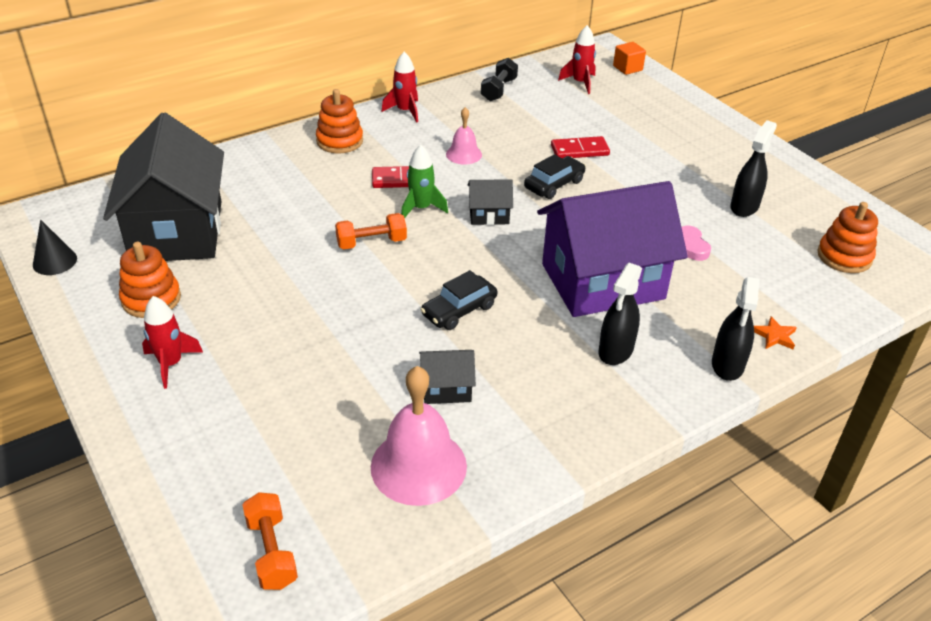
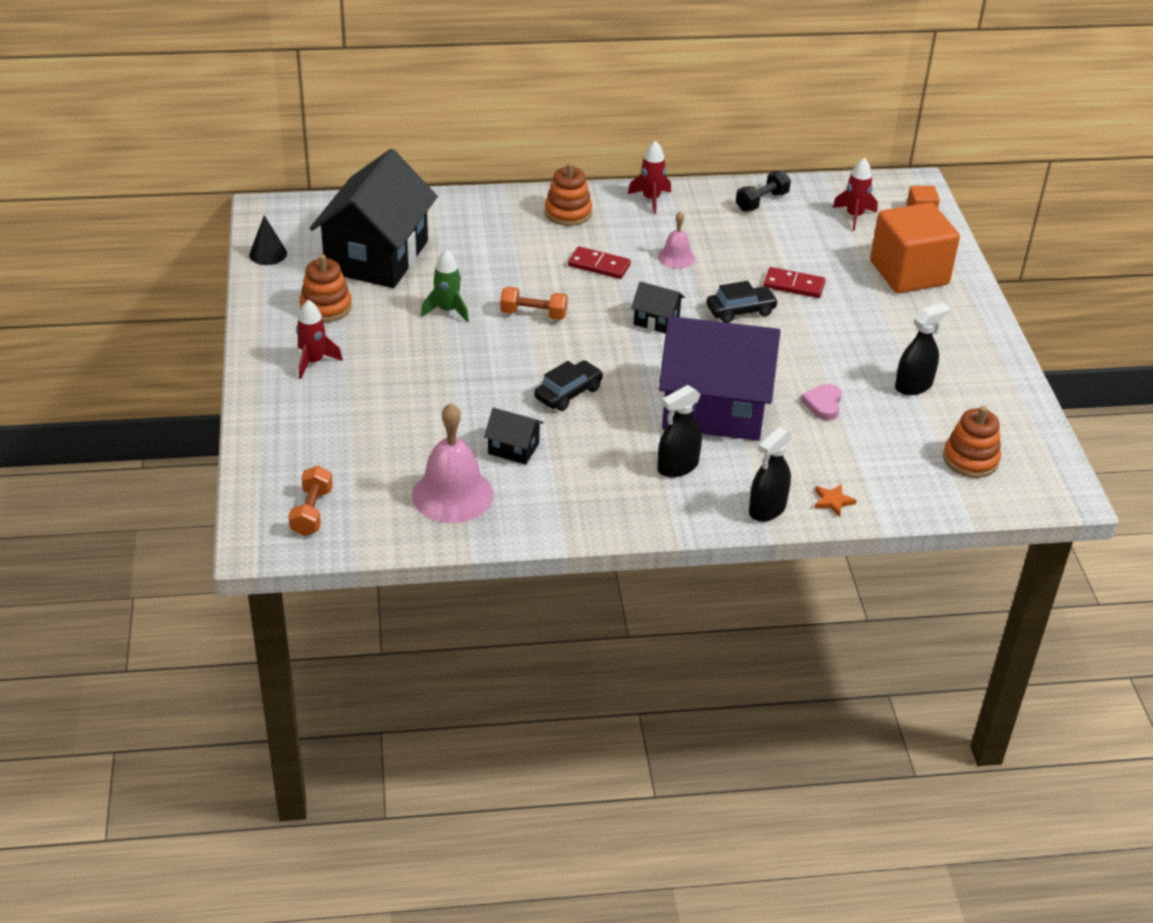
camera: 25 degrees right, 0 degrees up
green rocket [401,145,448,218] -> green rocket moved to [421,249,469,322]
black car [420,270,497,330] -> black car turned 150 degrees clockwise [534,360,603,411]
none -> orange cube [870,203,960,293]

